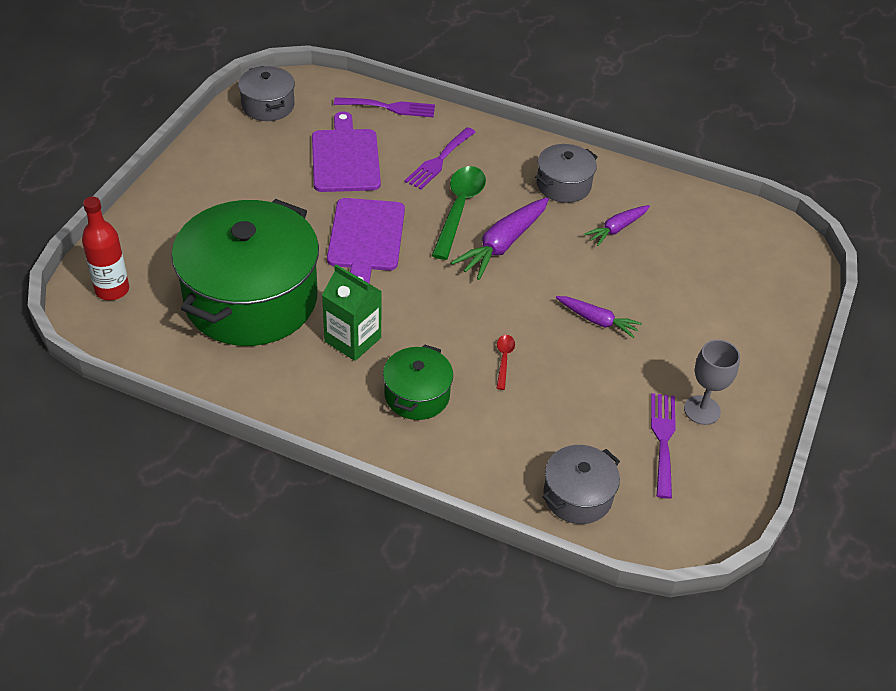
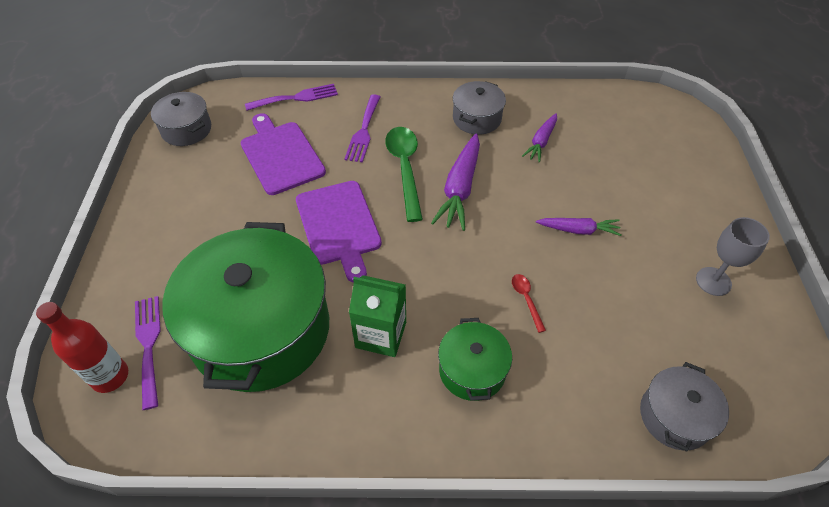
camera: 20 degrees left, 5 degrees up
purple fork [651,393,676,499] -> purple fork moved to [135,296,161,410]

